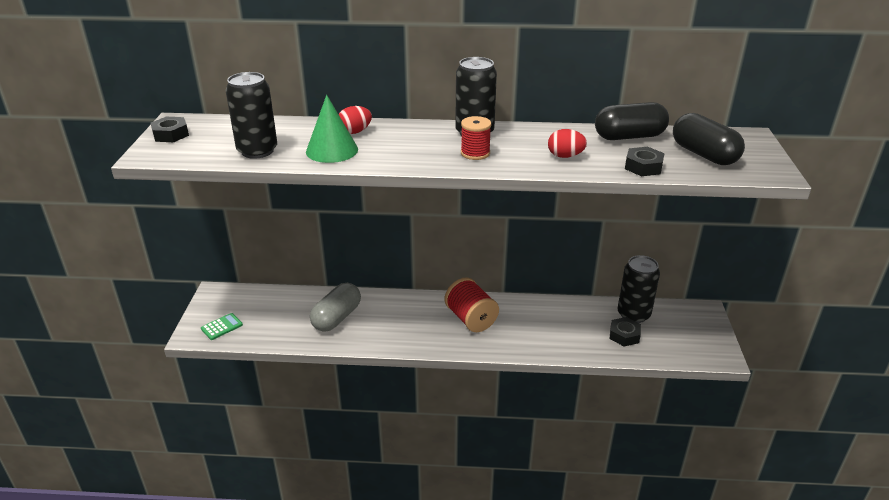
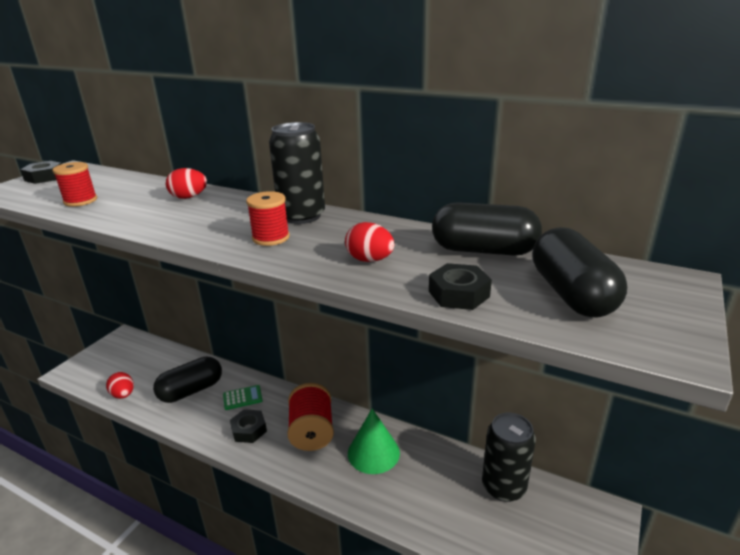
camera: 25 degrees right, 5 degrees down
green calculator [201,313,243,340] -> green calculator moved to [223,385,263,410]
black can [225,72,277,159] -> red spool [52,162,97,207]
green cone [306,95,358,163] -> green cone moved to [348,409,400,474]
grey capsule [310,283,361,332] -> black capsule [153,356,222,403]
black nut [610,317,641,347] -> black nut moved to [230,409,267,443]
none -> red egg [106,372,134,399]

